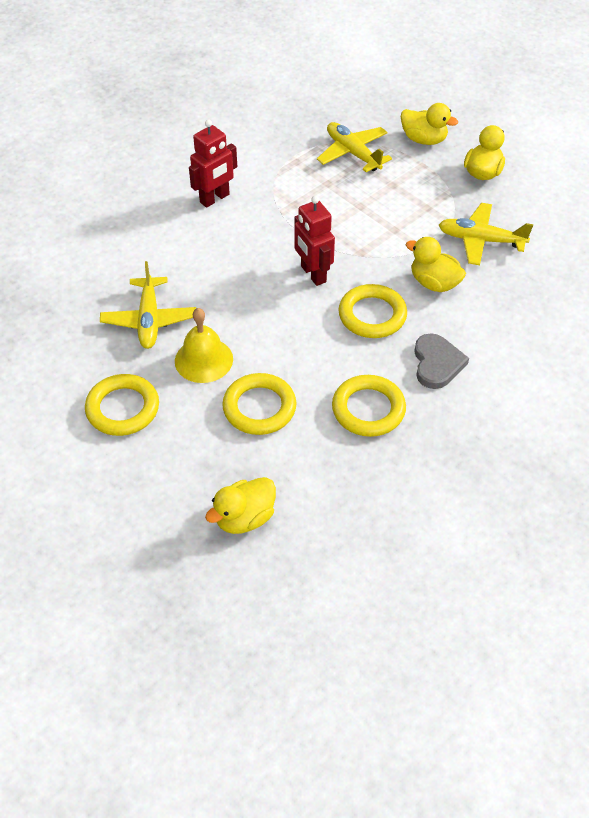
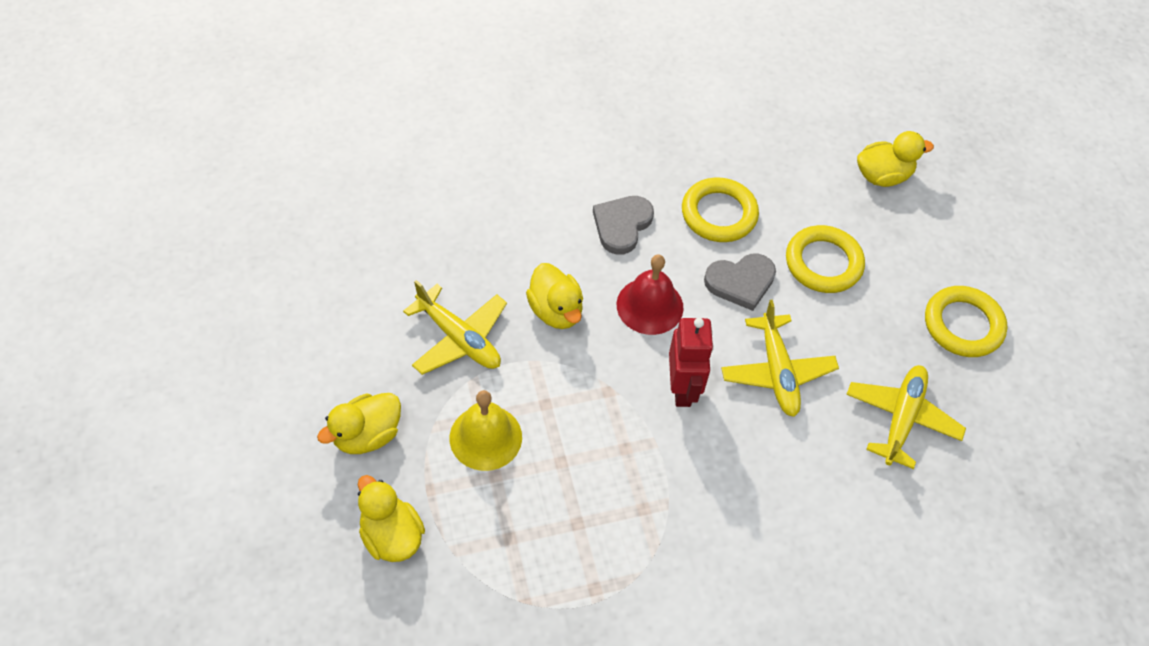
camera: 155 degrees left, 5 degrees up
yellow bell [175,308,233,383] -> yellow bell moved to [450,390,522,471]
red robot [189,120,237,208] -> none
yellow plane [317,122,392,172] -> yellow plane moved to [721,300,839,417]
yellow ring [339,284,407,338] -> red bell [617,254,684,335]
none -> grey heart [704,254,776,311]

